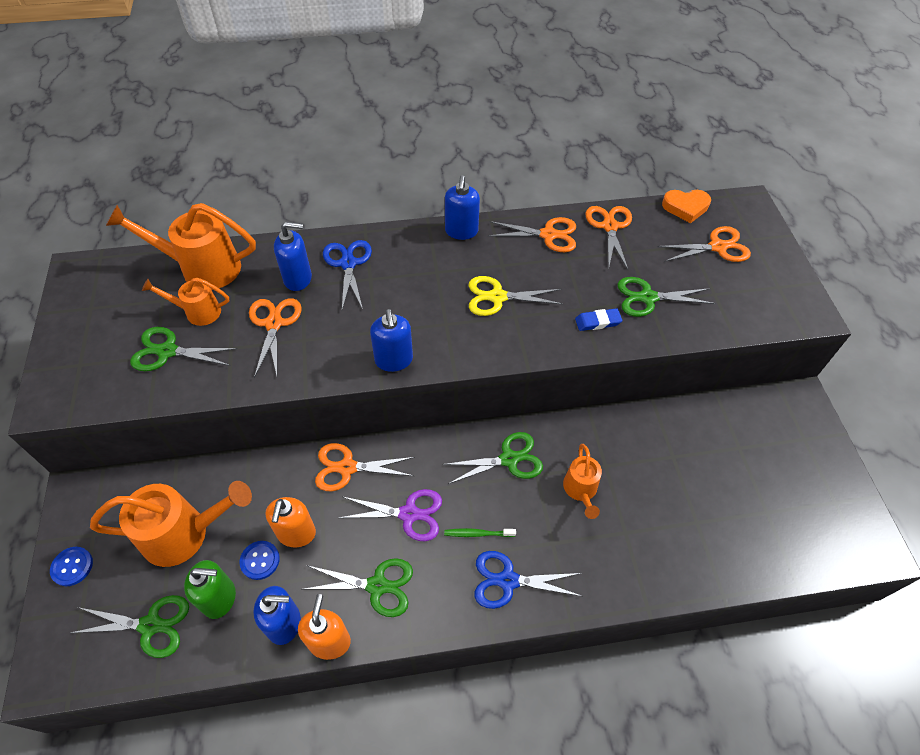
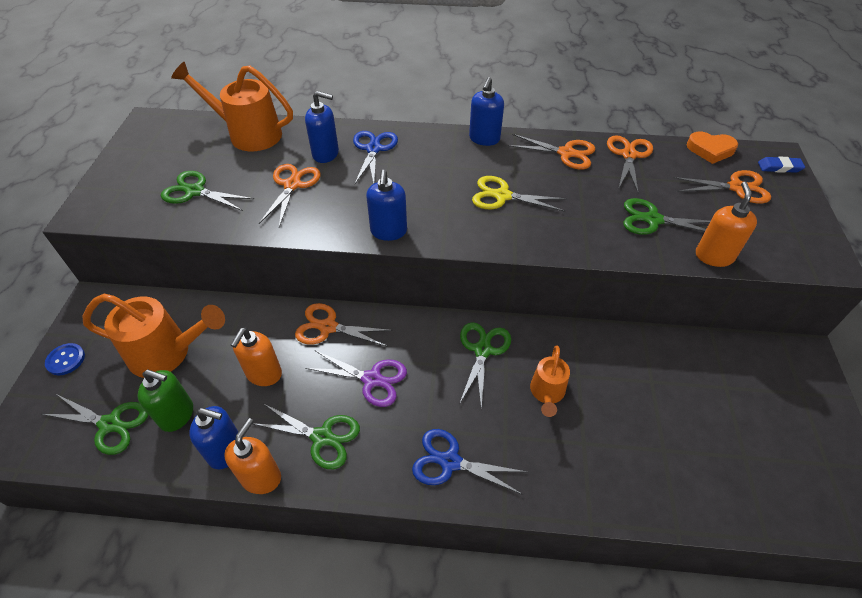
camera: 15 degrees right, 5 degrees down
orange watering can [142,278,229,326] -> none
blue button [239,541,280,580] -> none
green scissors [442,432,543,484] -> green scissors turned 75 degrees counterclockwise [459,322,511,409]
green toothbrush [444,528,516,537] -> none
blue eraser [575,308,622,331] -> blue eraser moved to [758,156,805,173]
none -> orange soap dispenser [696,182,757,267]

